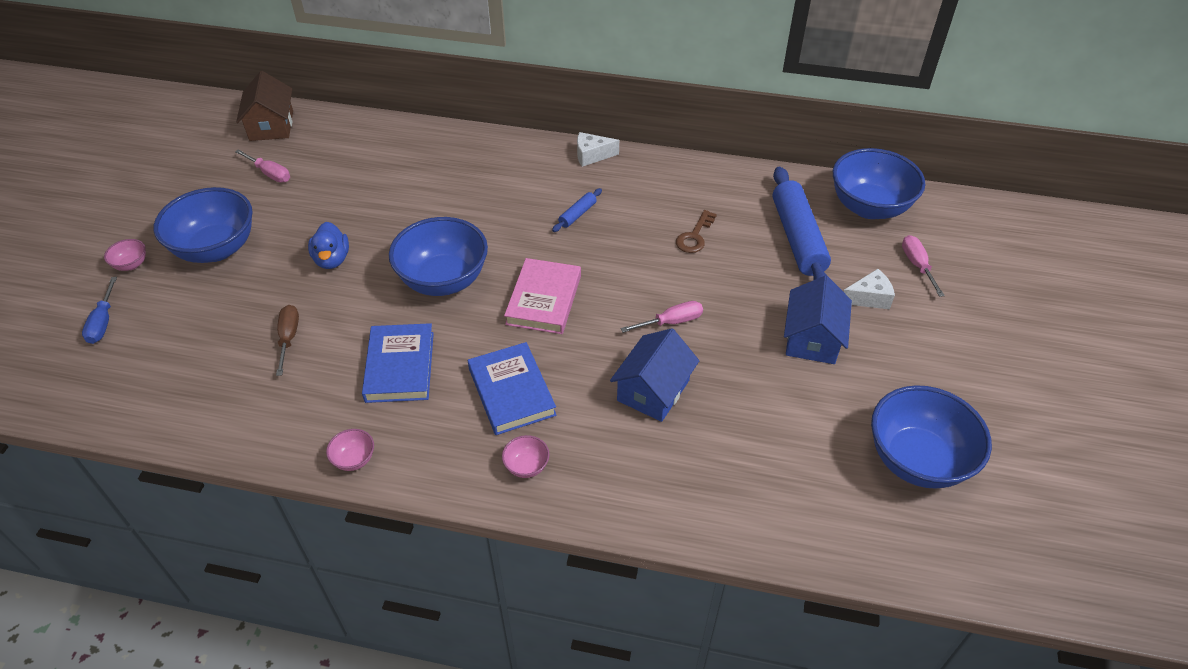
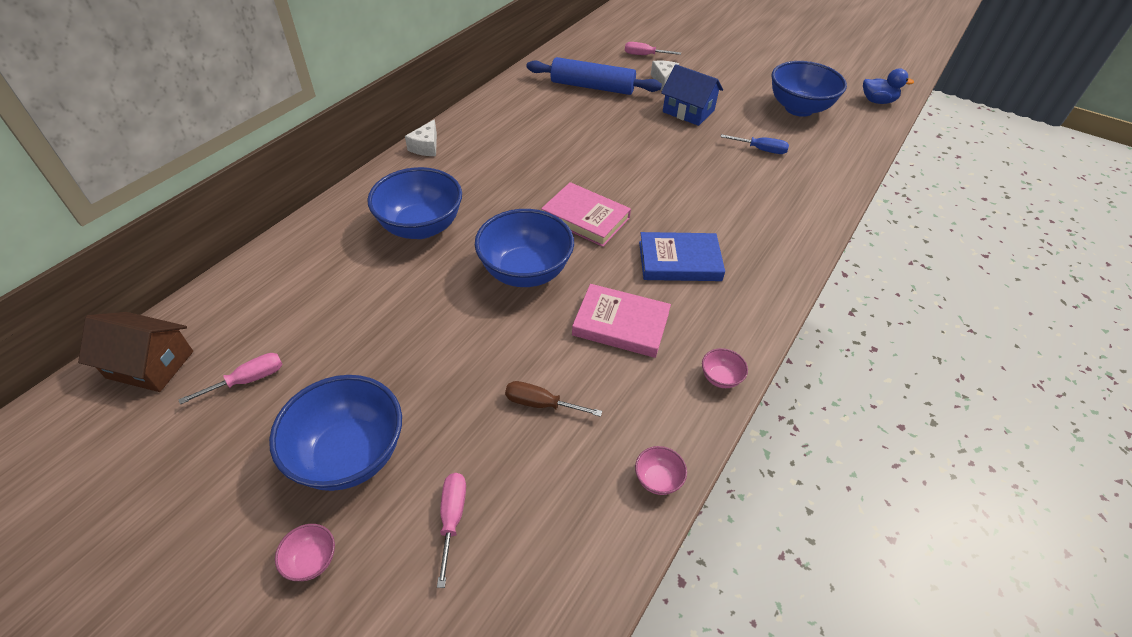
camera: 70 degrees left, 0 degrees up
blue screwdriver [82,277,117,344] -> blue screwdriver moved to [721,134,789,154]
blue duck [308,222,349,269] -> blue duck moved to [863,68,914,104]
blue book [362,323,434,403] -> pink book [572,284,671,358]
pink bowl [502,435,550,478] -> pink bowl moved to [635,446,687,495]
blue rolling pin [552,188,602,232] -> none
blue house [610,328,700,422] -> none
pink screwdriver [621,301,703,333] -> pink screwdriver moved to [437,473,466,588]
brown key [676,210,717,253] -> none
blue bowl [833,148,925,219] -> blue bowl moved to [367,167,462,239]

